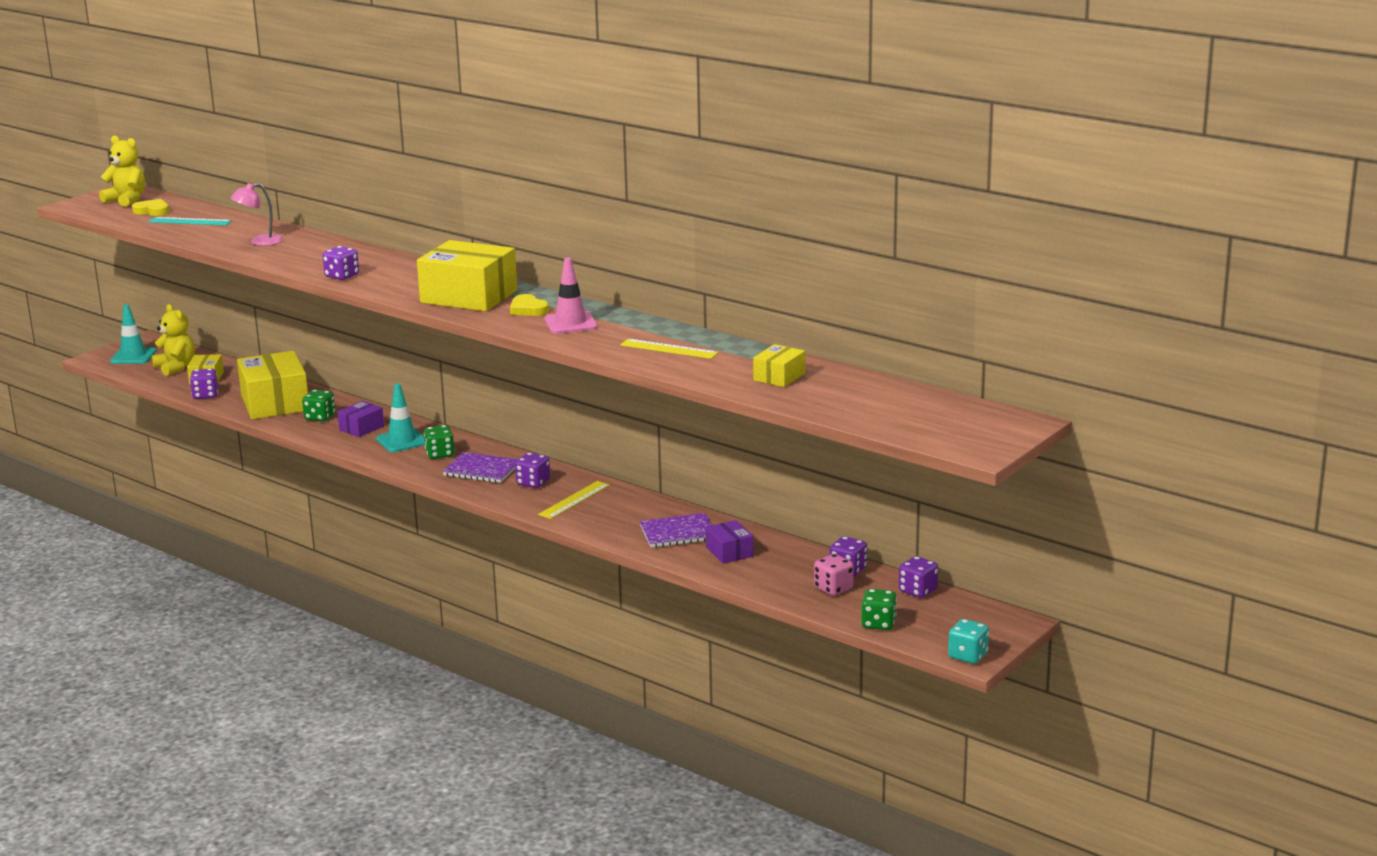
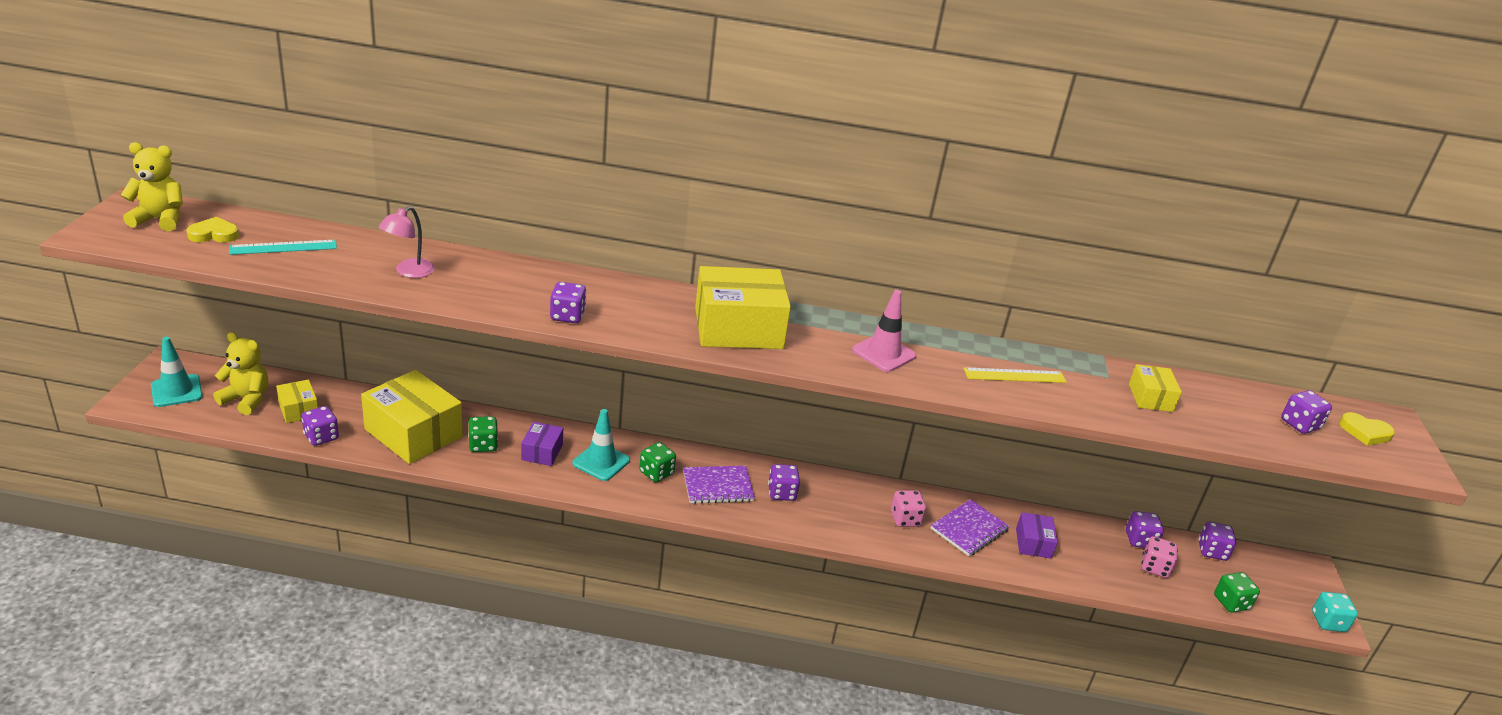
camera: 35 degrees left, 10 degrees up
yellow heart [510,294,549,316] -> yellow heart moved to [1339,412,1395,445]
yellow ruler [538,481,610,519] -> none
purple box [706,520,753,564] -> purple box turned 60 degrees clockwise [1016,512,1058,559]
none -> pink dice [891,490,926,527]
none -> purple dice [1281,390,1332,434]

